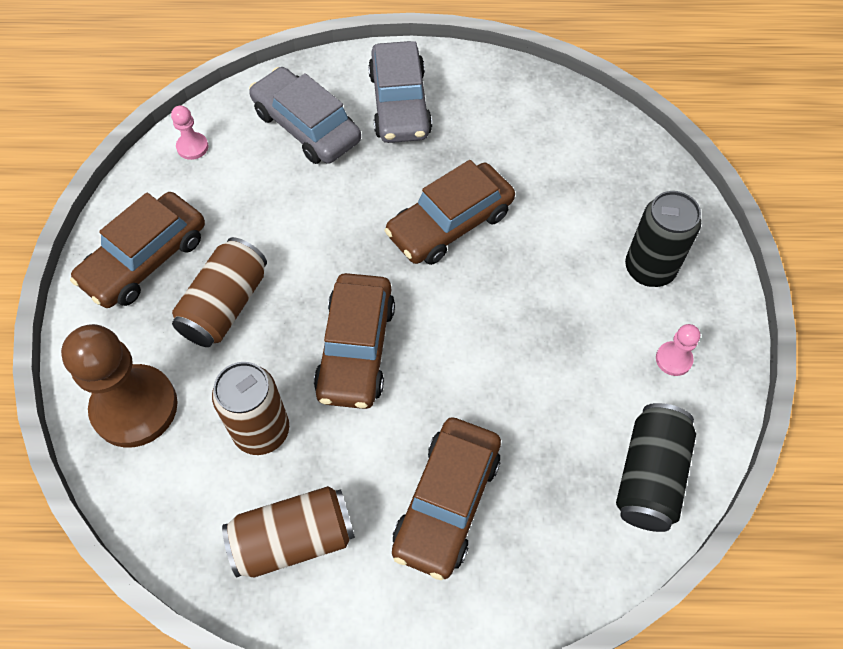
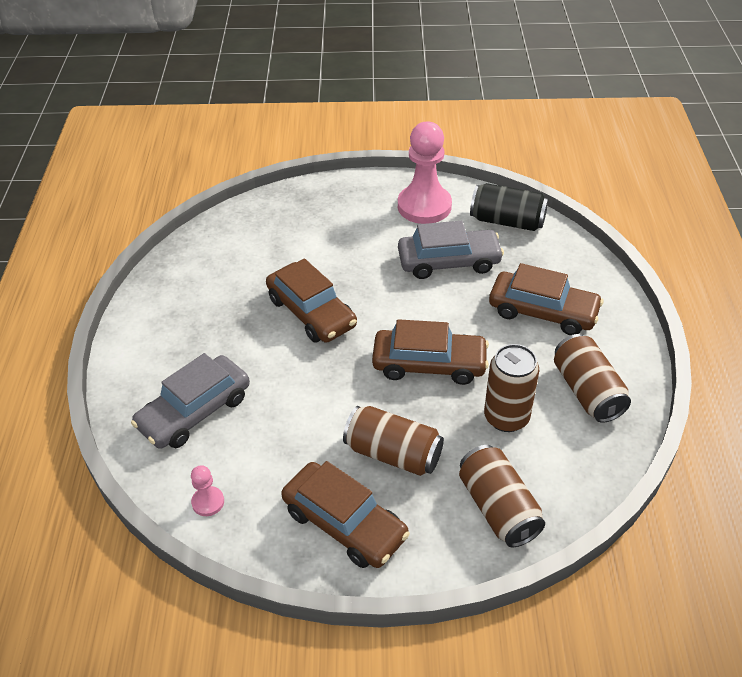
camera: 90 degrees left, 15 degrees down
brown pawn [61,324,178,448] -> brown can [459,445,545,547]
grey car [368,41,432,143] -> grey car moved to [398,221,504,279]
black can [625,191,701,287] -> none
pink pawn [656,324,700,376] -> pink pawn [398,122,452,224], size x2.27

